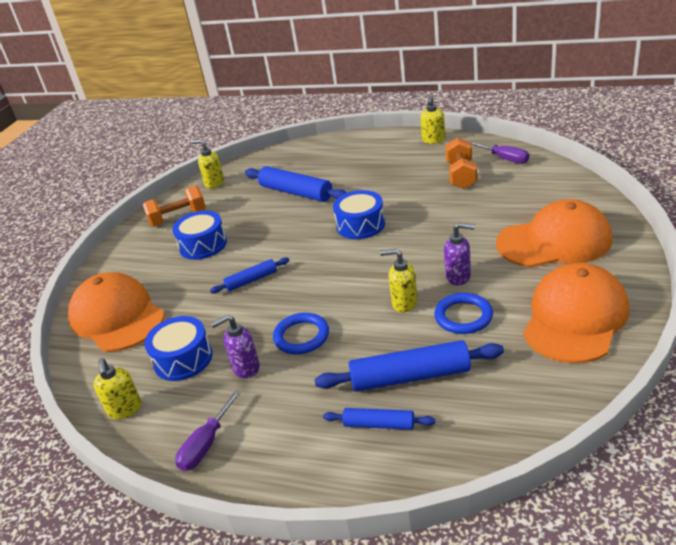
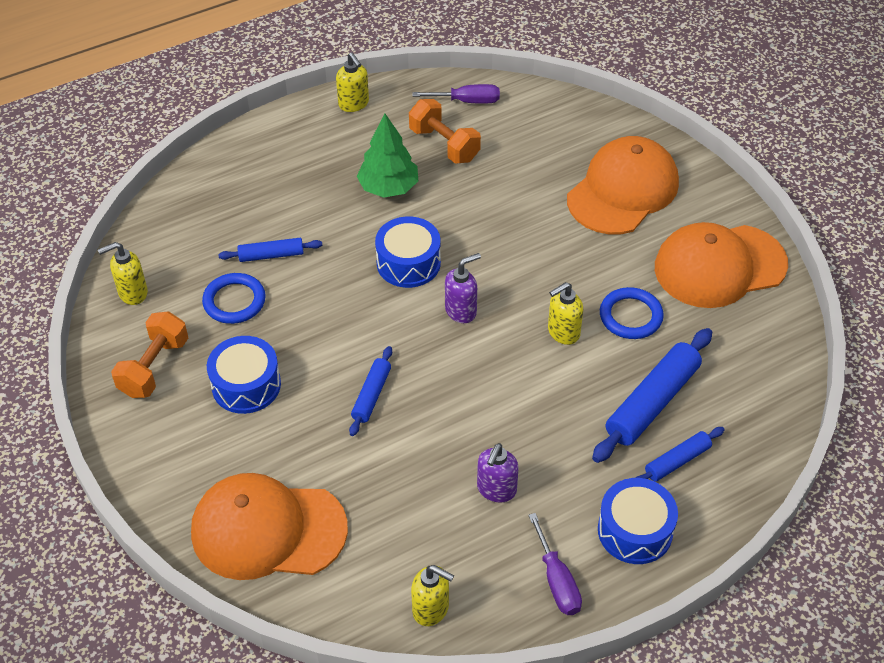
camera: 50 degrees left, 15 degrees up
blue drum [144,316,213,381] -> blue drum moved to [598,478,678,564]
blue rolling pin [245,166,347,202] -> blue rolling pin [218,238,322,262], size x0.56
blue ring [273,313,329,354] -> blue ring moved to [202,273,266,324]
purple soap dispenser [444,223,475,285] -> purple soap dispenser moved to [445,253,481,323]
orange cap [523,263,629,363] -> orange cap turned 90 degrees counterclockwise [655,222,788,308]
none -> green tree [357,114,418,198]

